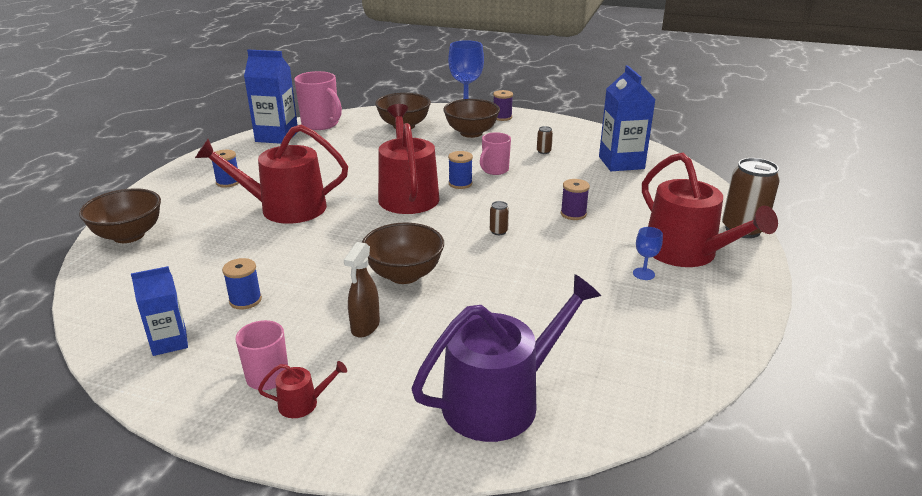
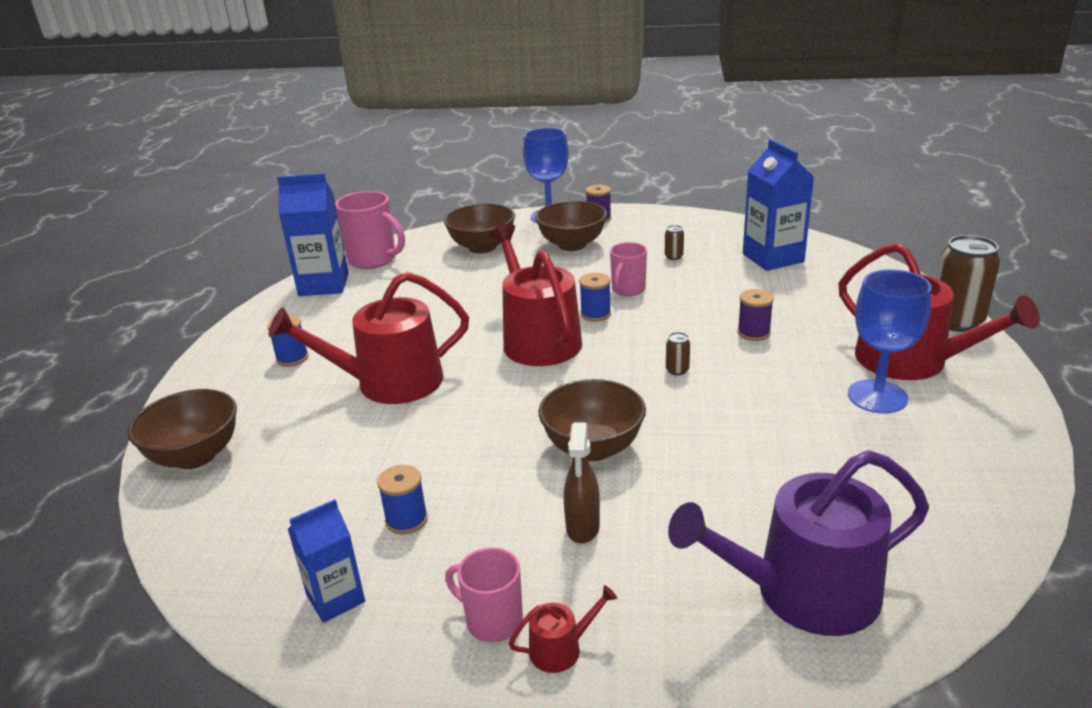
camera: 10 degrees left, 0 degrees up
purple watering can [412,274,601,442] -> purple watering can turned 150 degrees counterclockwise [668,450,929,636]
blue goblet [633,227,663,280] -> blue goblet [848,269,932,413], size x2.15

